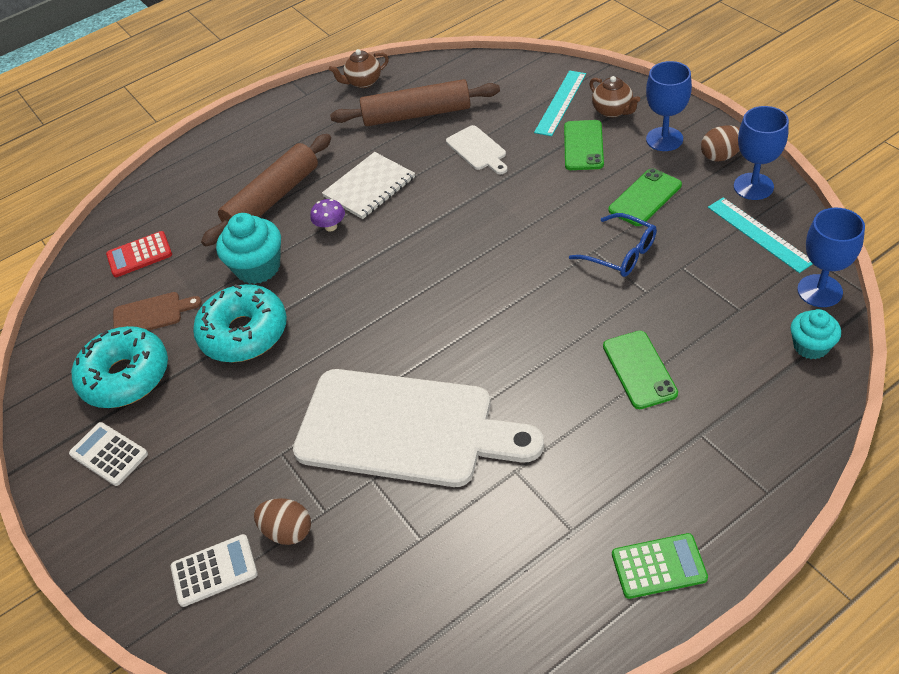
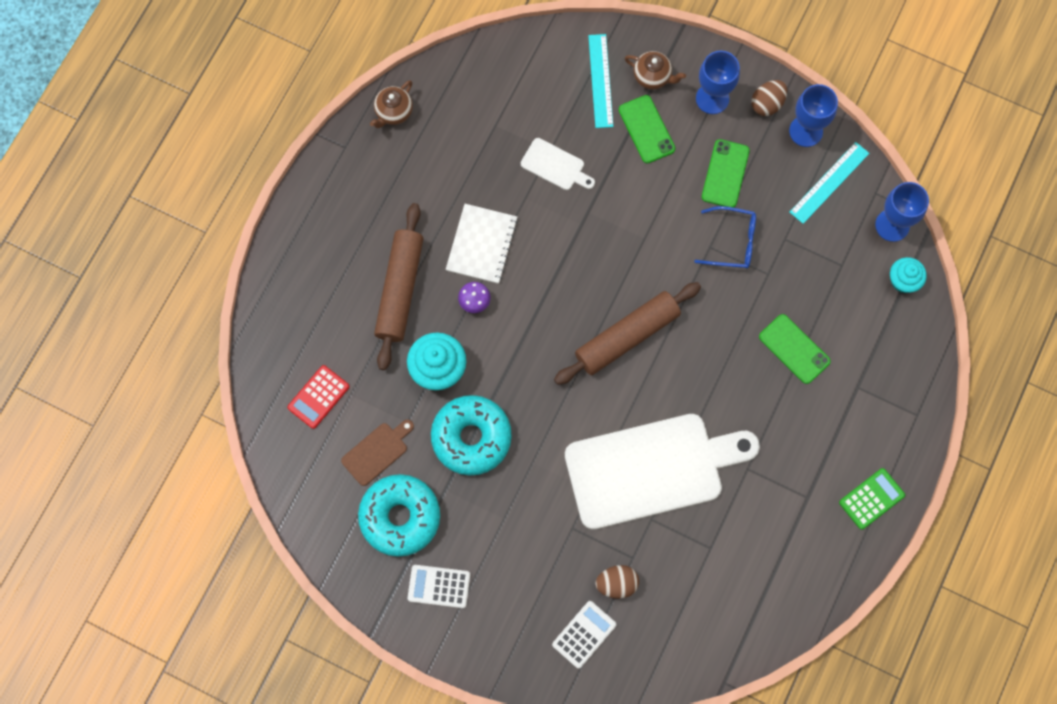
camera: 35 degrees left, 25 degrees up
brown rolling pin [330,79,500,126] -> brown rolling pin moved to [554,282,701,385]
turquoise ruler [708,197,812,273] -> turquoise ruler turned 75 degrees counterclockwise [790,142,869,224]

